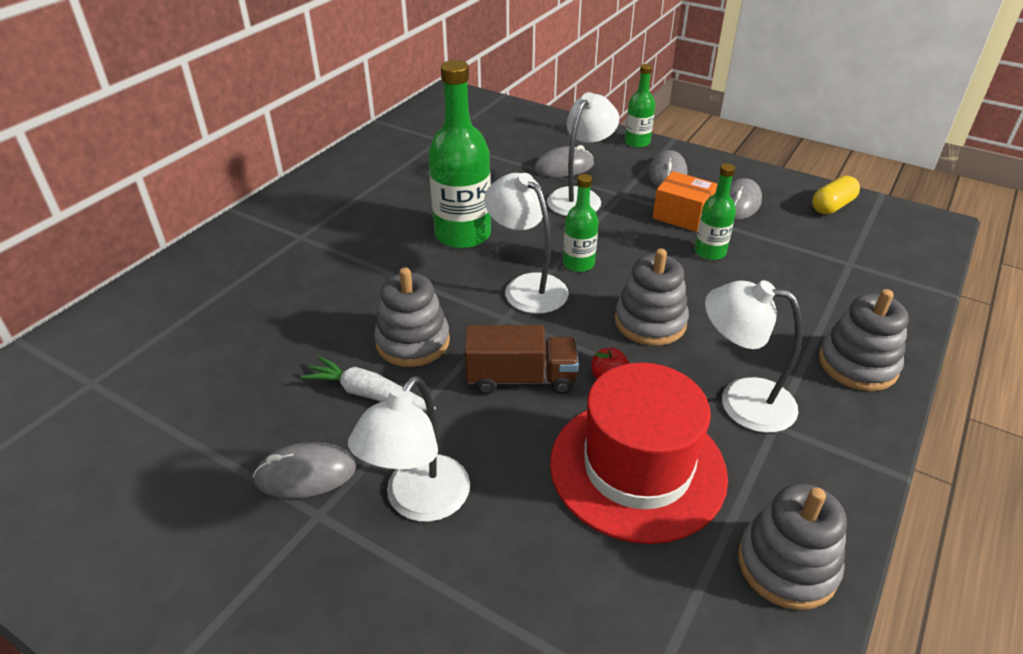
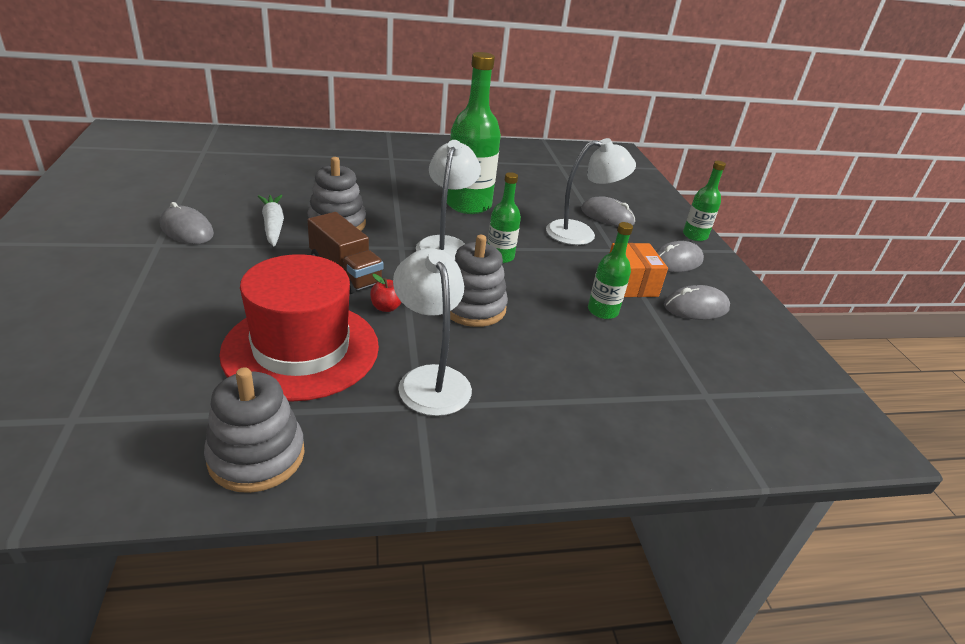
camera: 45 degrees right, 5 degrees down
white lamp [348,376,470,522] -> none
yellow capsule [812,176,860,214] -> none
grey stacking toy [819,289,909,391] -> none

